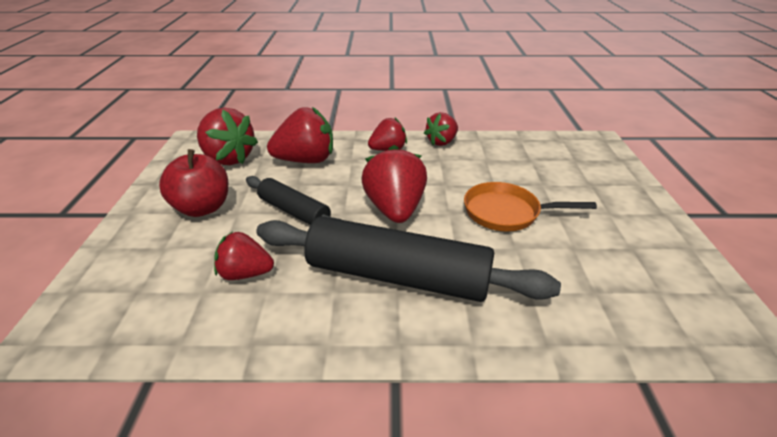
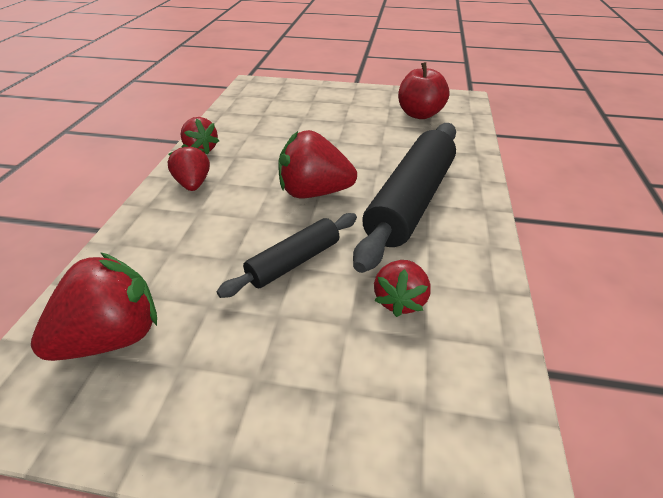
camera: 80 degrees left, 5 degrees up
red apple [159,149,228,217] -> red apple moved to [398,62,450,119]
red strawberry [267,107,333,163] -> none
orange pan [464,182,597,231] -> none

